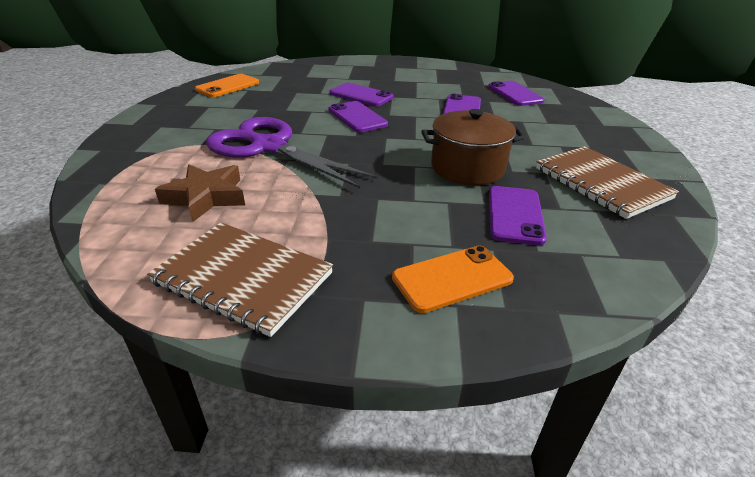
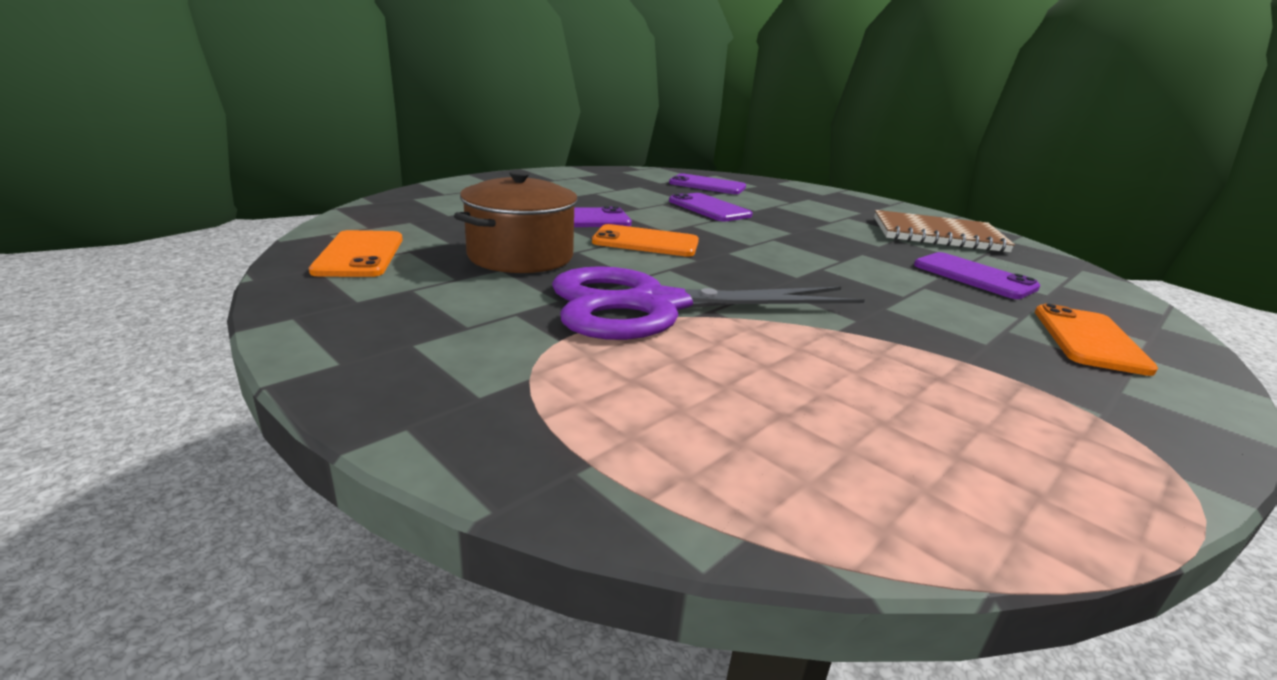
camera: 50 degrees left, 10 degrees down
brown notebook [147,222,333,337] -> none
brown star [155,164,245,222] -> none
purple phone [329,101,388,133] -> orange phone [592,224,699,257]
brown pot [421,109,525,185] -> brown pot moved to [454,170,578,273]

